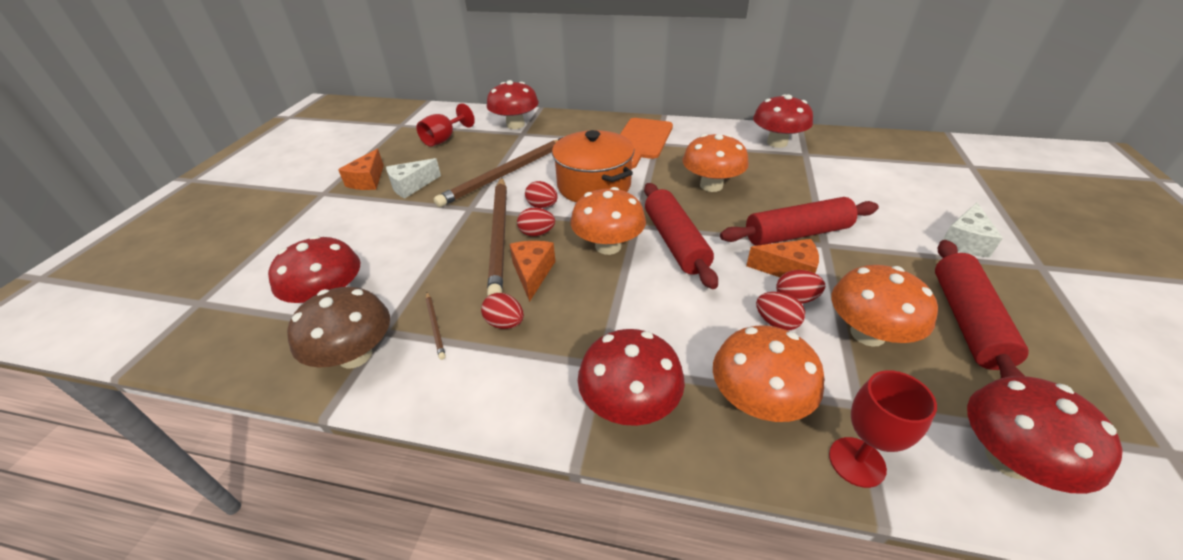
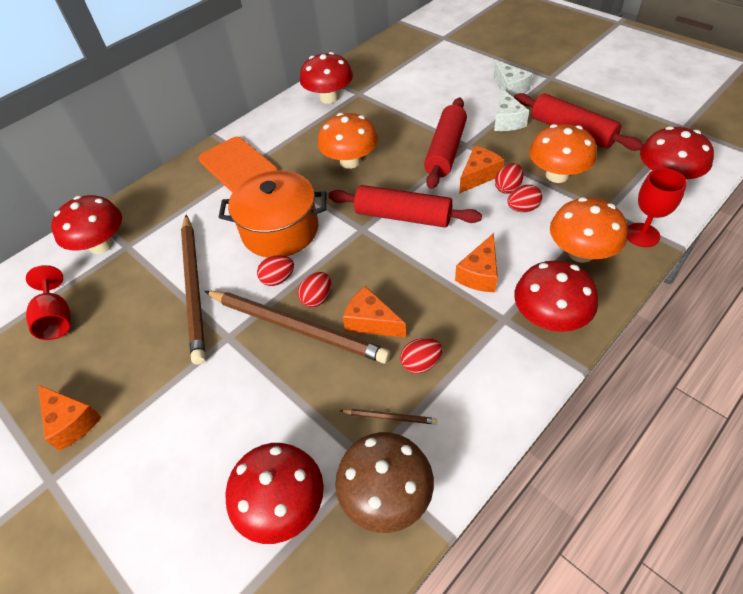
camera: 55 degrees left, 10 degrees up
white cheese [386,158,441,198] -> white cheese moved to [494,88,529,131]
orange mushroom [571,187,646,255] -> none
none -> orange cheese [455,233,498,292]

